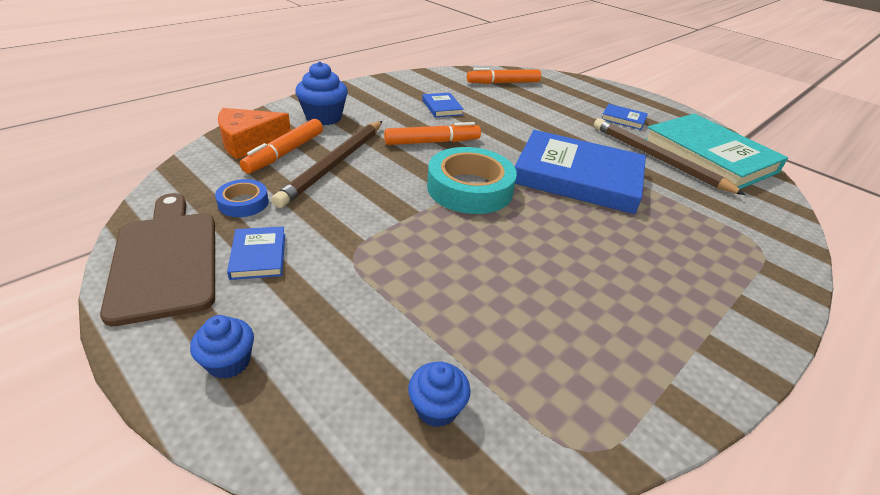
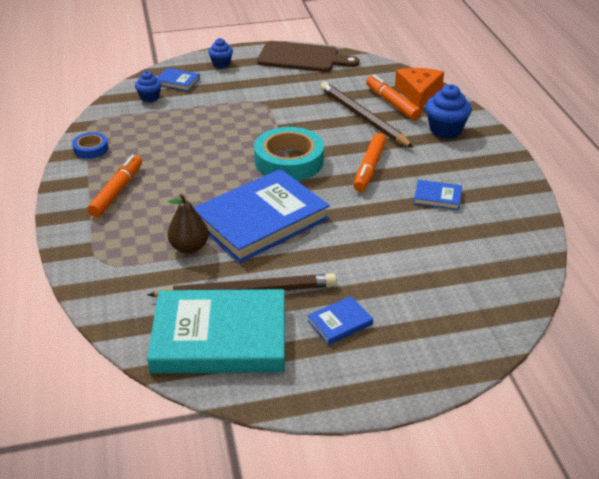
camera: 125 degrees right, 0 degrees up
blue tape [215,179,269,217] -> blue tape moved to [72,132,108,159]
blue book [227,226,285,280] -> blue book moved to [157,68,200,91]
orange marker [467,68,541,84] -> orange marker moved to [87,155,142,217]
none -> brown pear [167,194,209,254]

